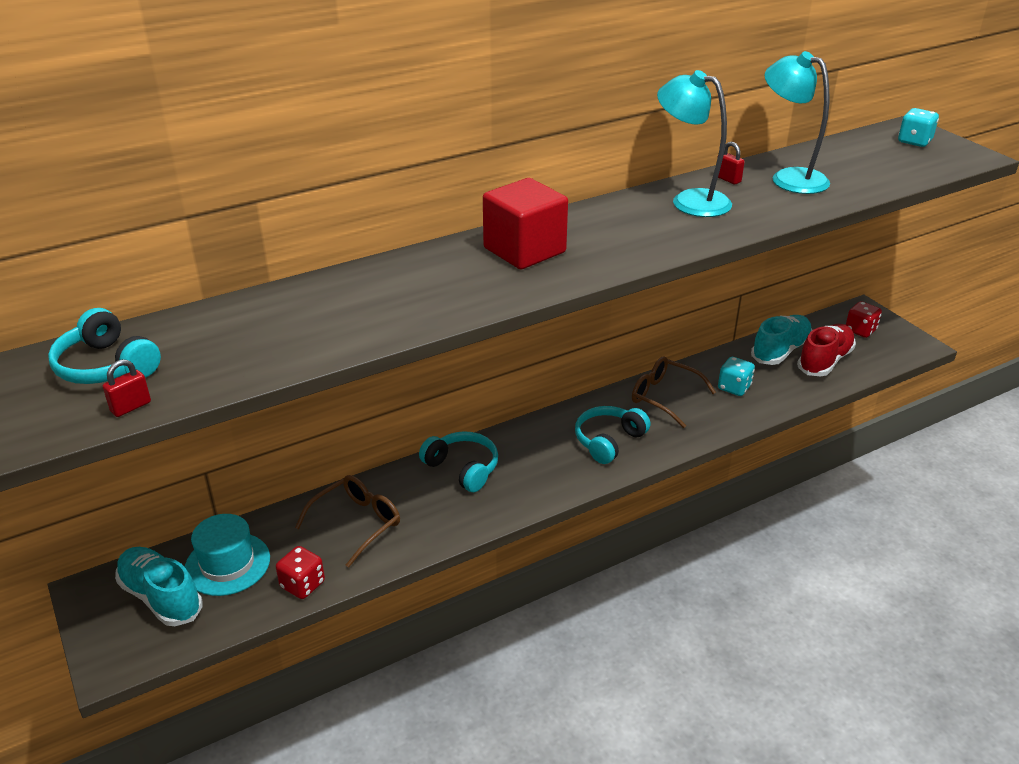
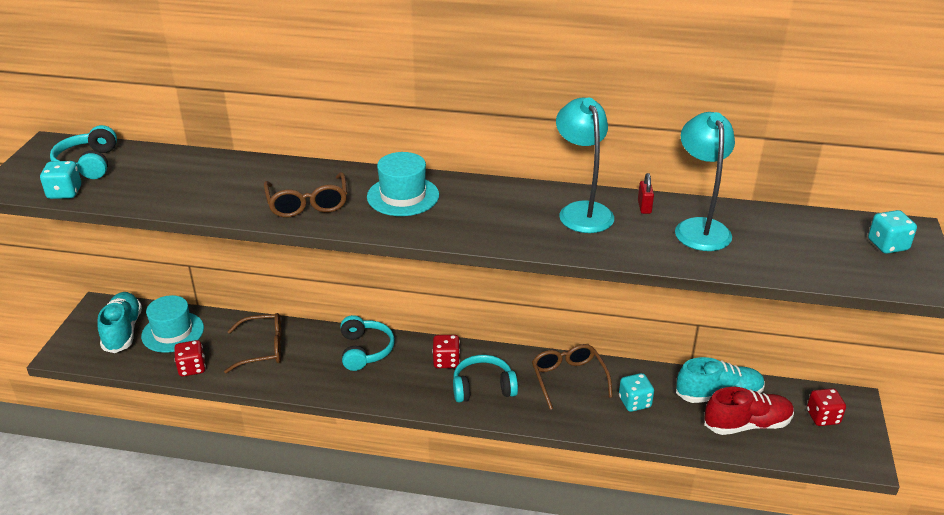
camera: 40 degrees right, 0 degrees up
red padlock [103,359,151,417] -> turquoise dice [40,161,81,199]
red cube [483,178,568,269] -> turquoise hat [367,152,439,216]
none -> brown glasses [264,172,347,217]
none -> red dice [432,335,460,368]

